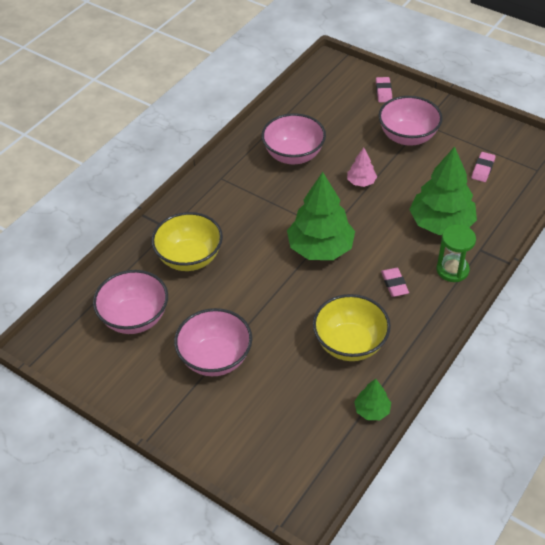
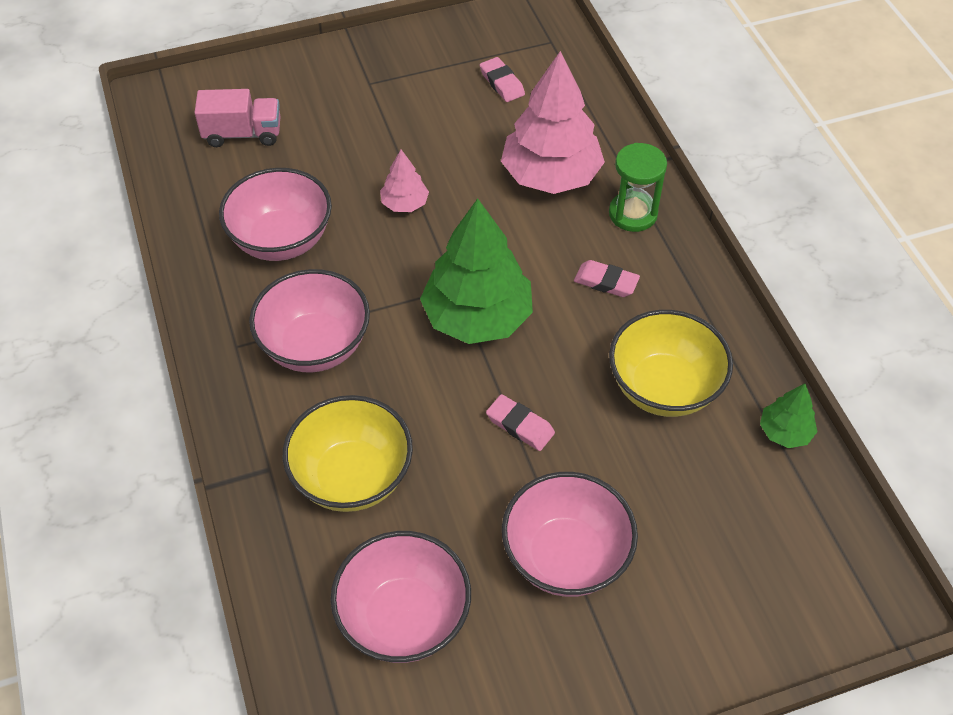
camera: 55 degrees left, 5 degrees up
pink eraser [376,77,392,103] -> pink eraser moved to [486,394,555,451]
pink bowl [378,96,443,146] -> pink bowl moved to [249,269,370,372]
green tree [409,147,477,235] -> pink tree [501,51,605,194]
none -> pink truck [195,89,281,147]

